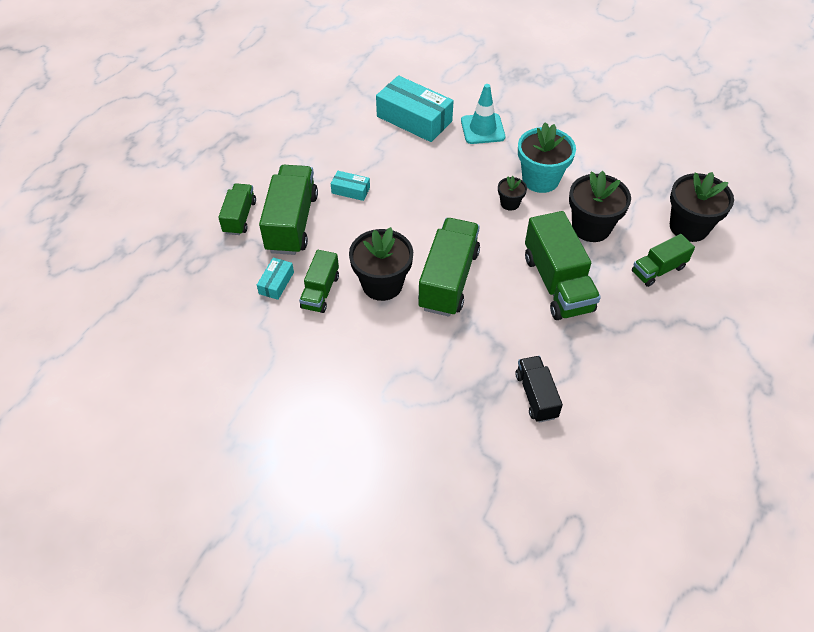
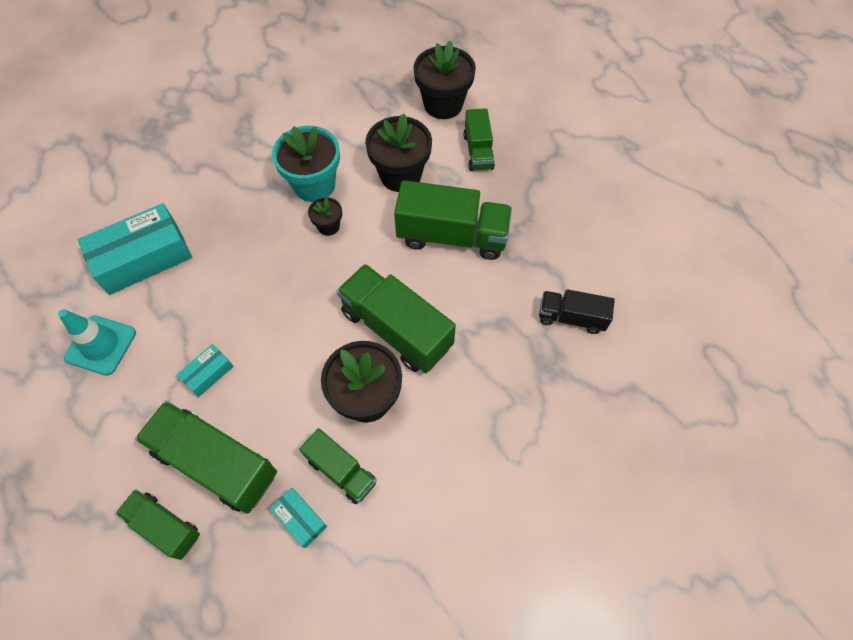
camera: 65 degrees left, 10 degrees up
turquoise traffic cone [461,84,505,144] -> turquoise traffic cone moved to [58,309,136,376]

